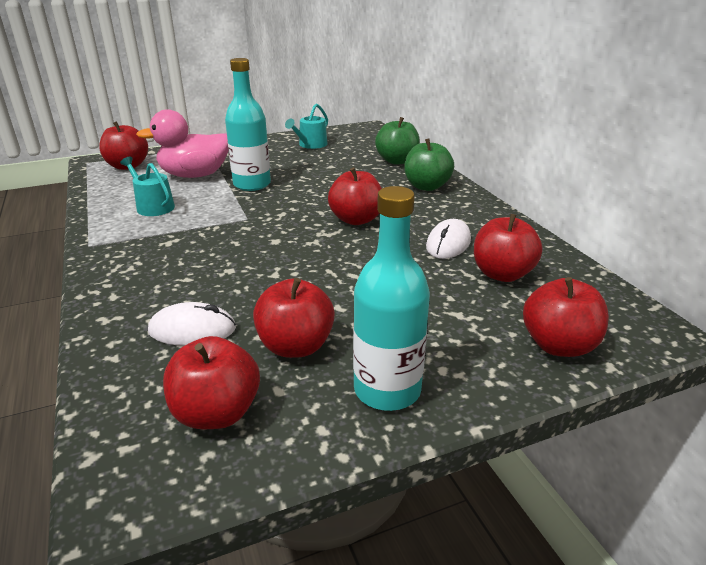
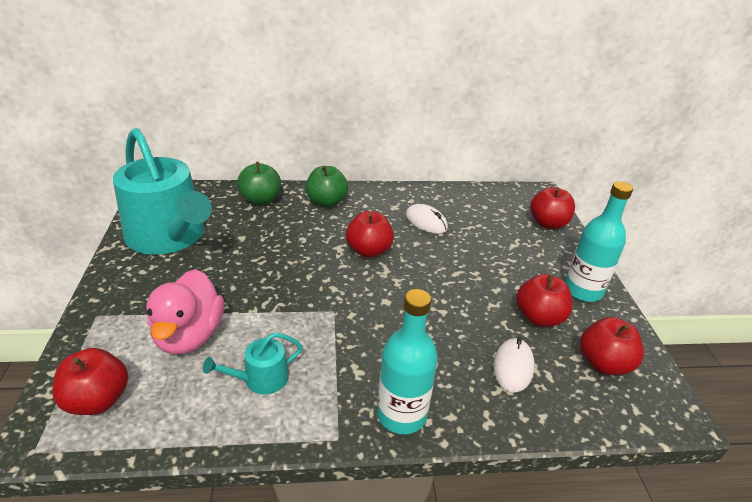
camera: 75 degrees left, 5 degrees up
turquoise bottle [225,58,271,191] -> turquoise bottle moved to [377,289,438,434]
turquoise watering can [285,104,328,149] -> turquoise watering can [113,128,212,255], size x2.38
red apple [474,214,543,282] -> none

